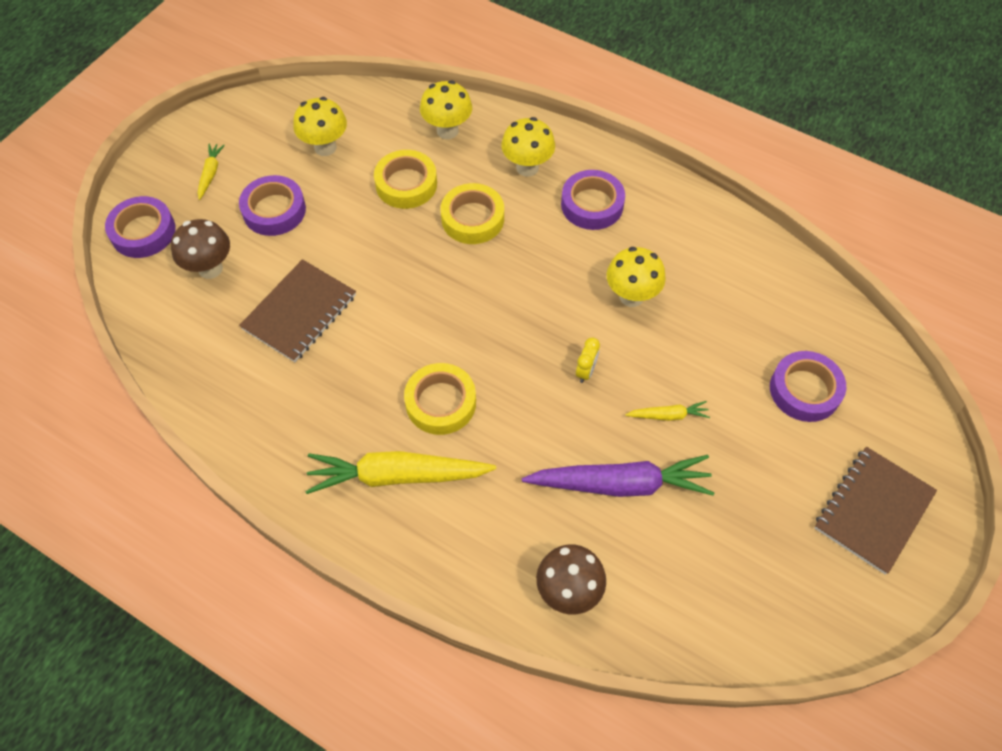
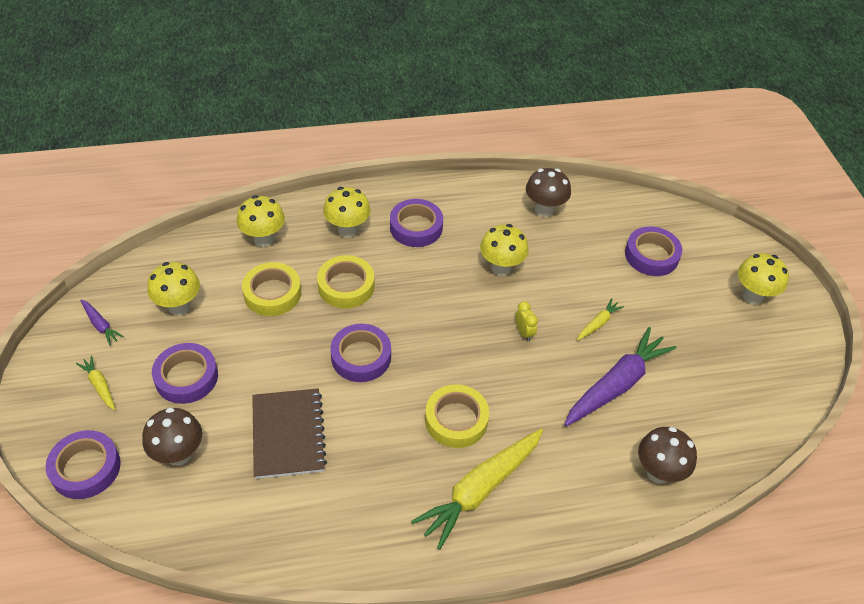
camera: 45 degrees left, 10 degrees down
brown notebook [815,447,937,575] -> yellow mushroom [738,253,789,305]
none -> purple carrot [80,299,124,345]
none -> purple tape [330,324,391,382]
none -> brown mushroom [526,168,571,217]

